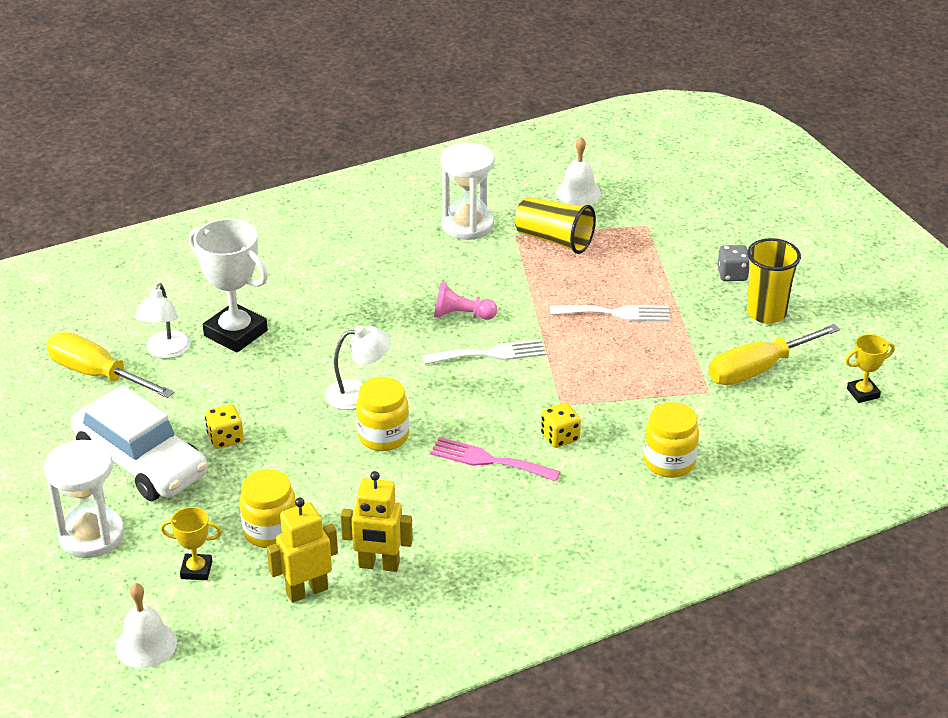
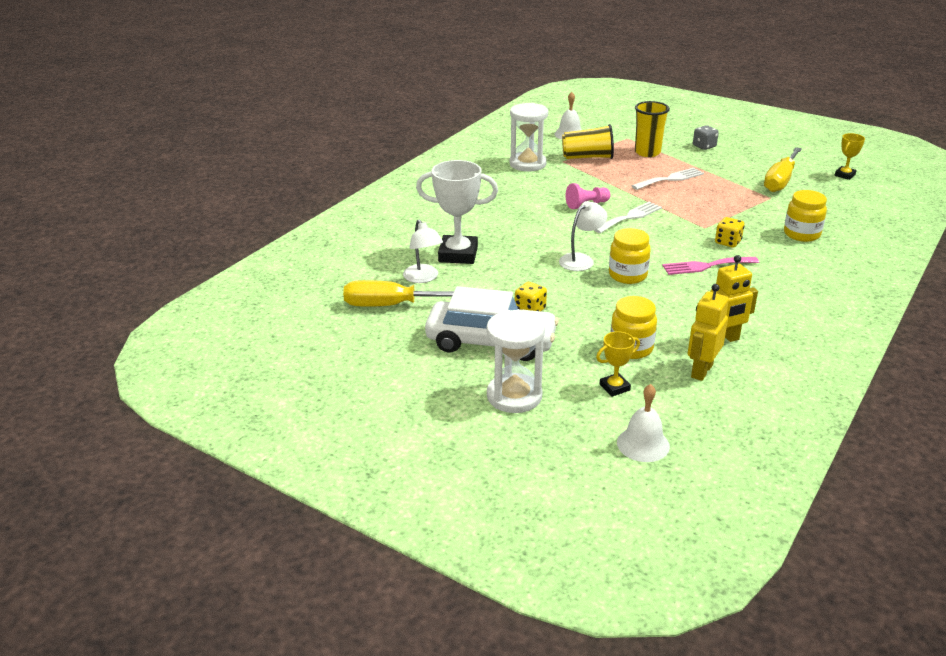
camera: 30 degrees left, 5 degrees down
yellow cup [747,238,801,324] -> yellow cup moved to [635,101,670,157]

